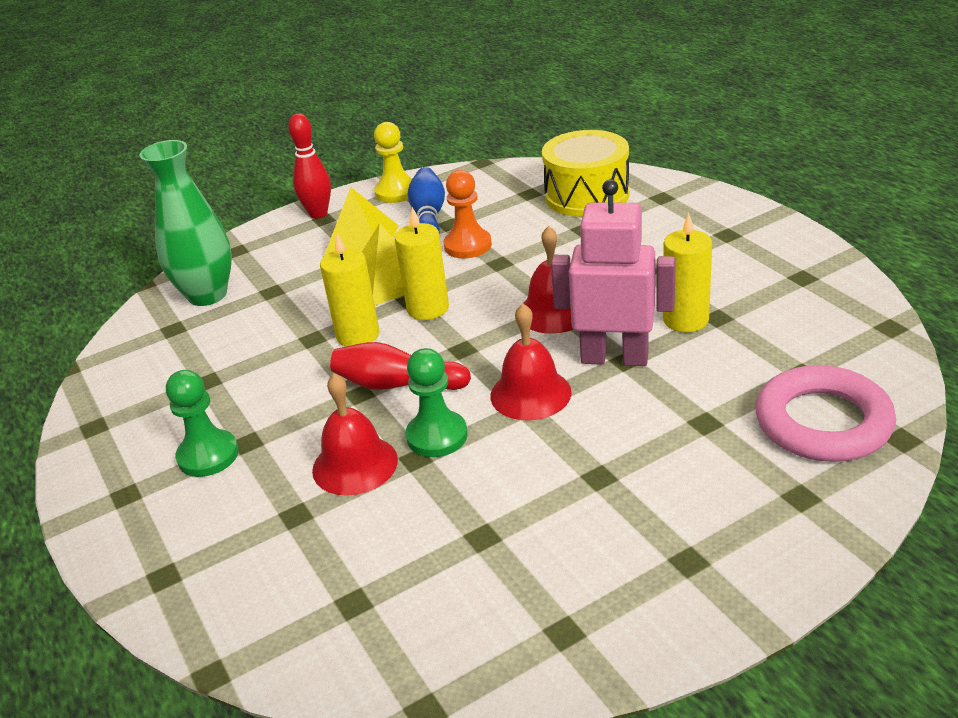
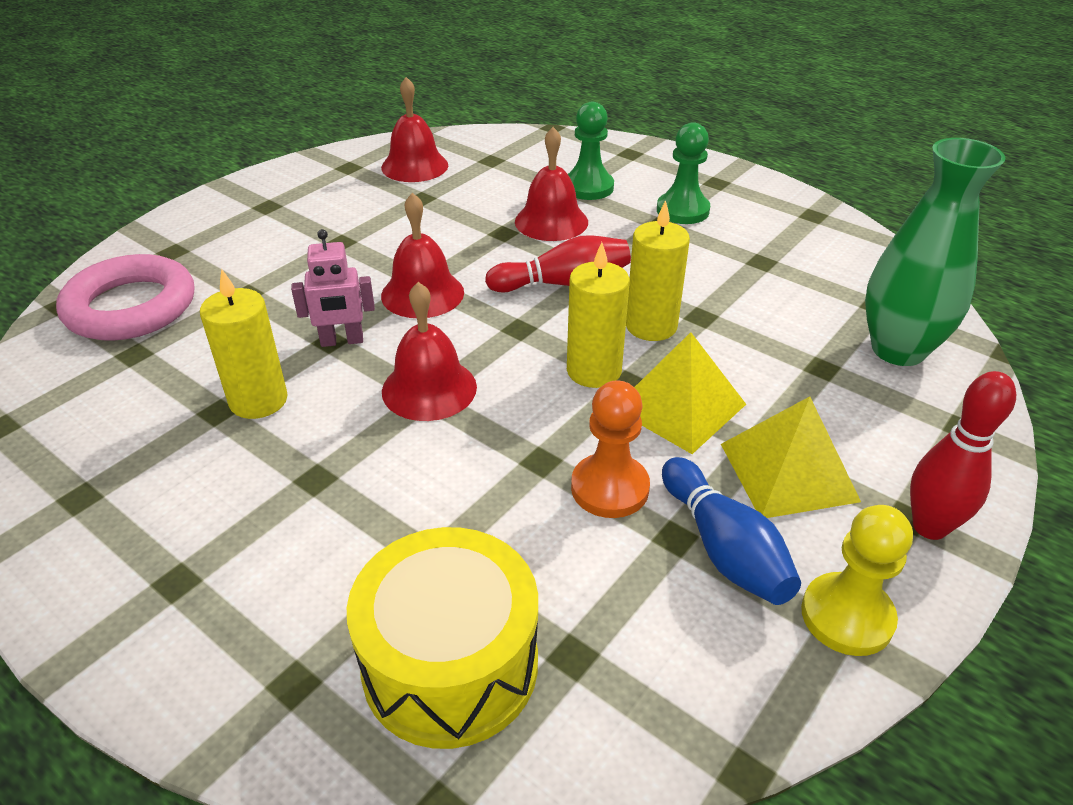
camera: 155 degrees right, 5 degrees up
green pawn [406,348,468,457] -> green pawn moved to [568,102,614,200]
pink robot [551,179,675,366] -> pink robot [291,229,375,347], size x0.56
none -> red bell [381,77,448,182]

